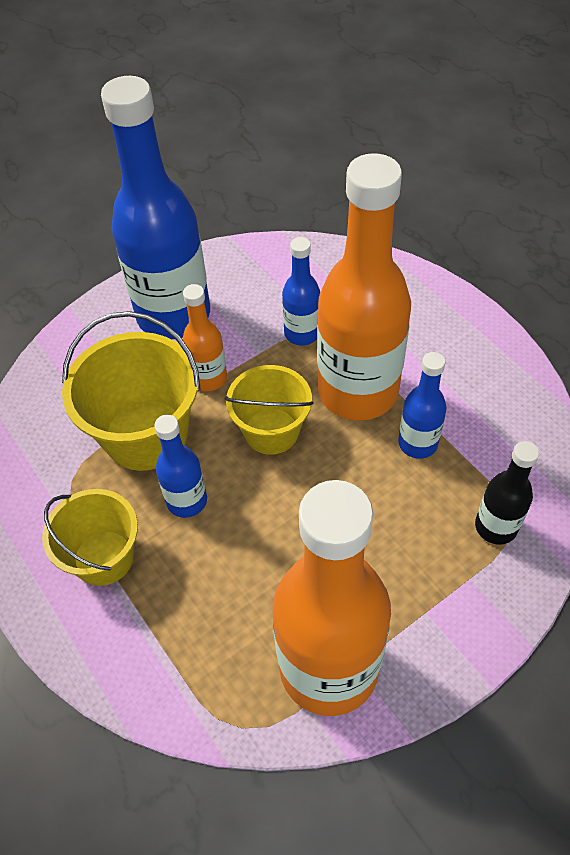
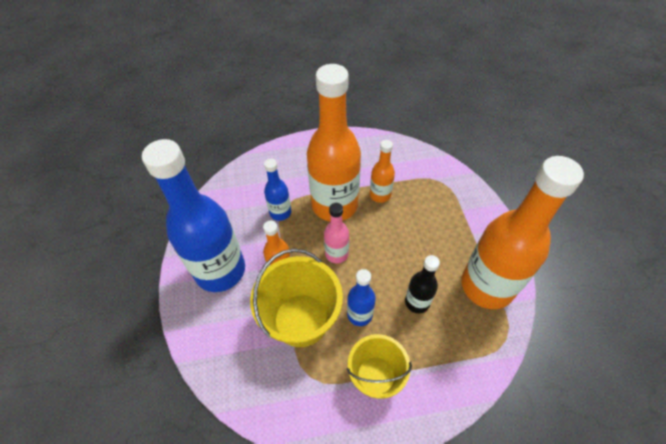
camera: 65 degrees left, 0 degrees up
yellow bucket [225,365,314,455] -> pink bottle [324,203,349,263]
blue bottle [398,352,447,459] -> orange bottle [370,140,395,203]
black bottle [475,441,539,545] -> black bottle moved to [405,255,440,313]

